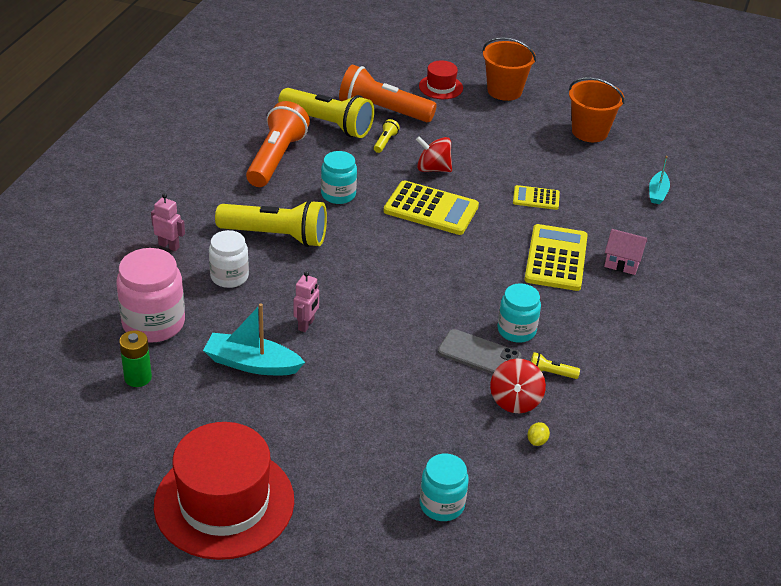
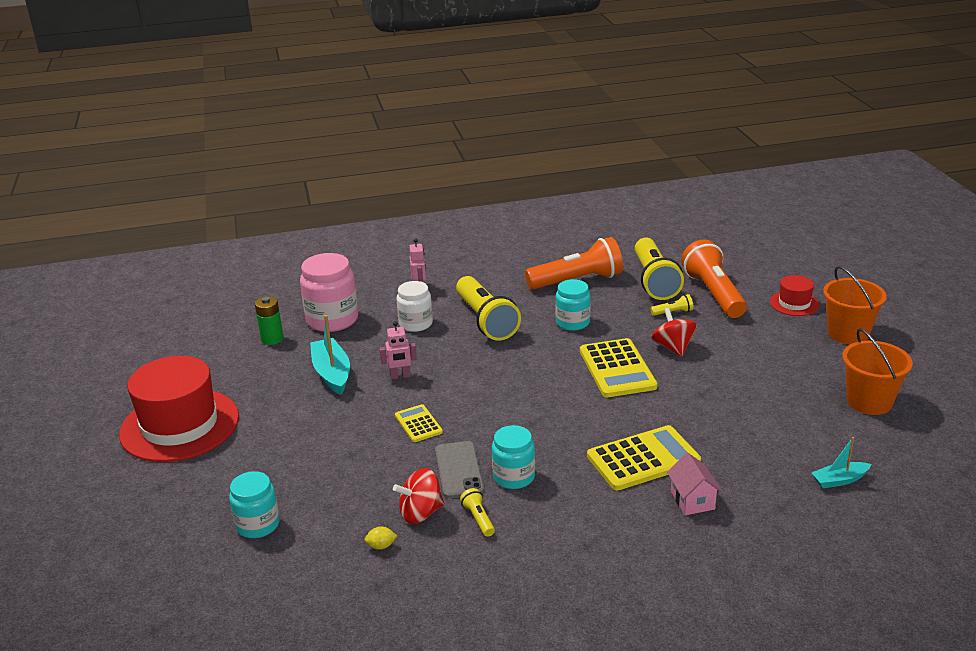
camera: 60 degrees right, 10 degrees down
yellow calculator [513,185,560,210] -> yellow calculator moved to [395,404,443,442]

